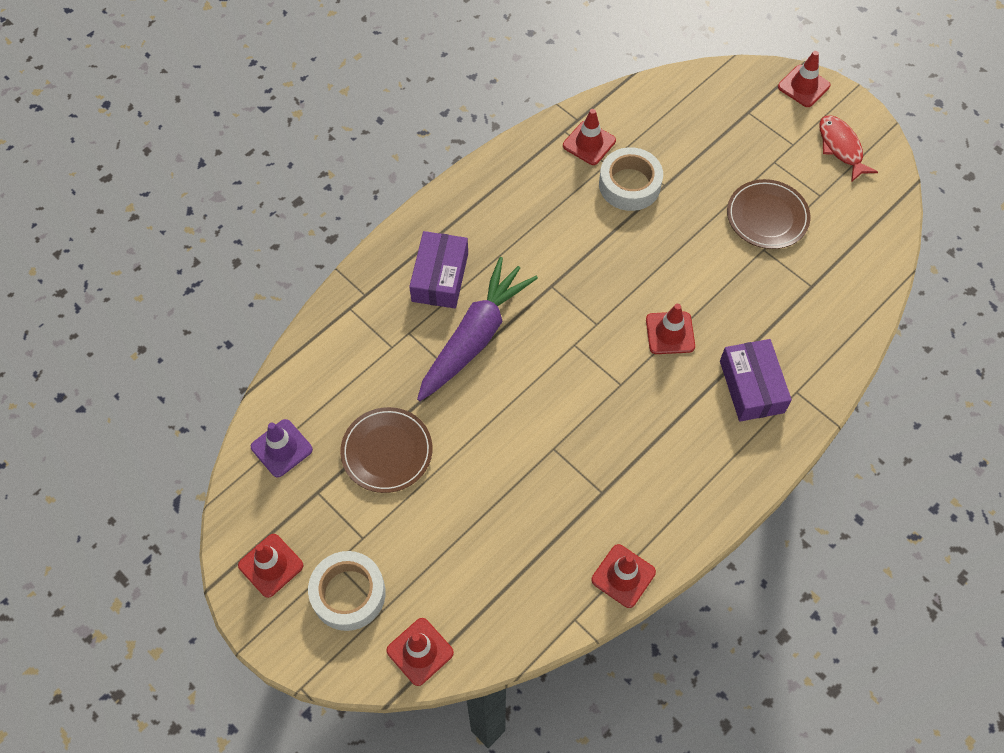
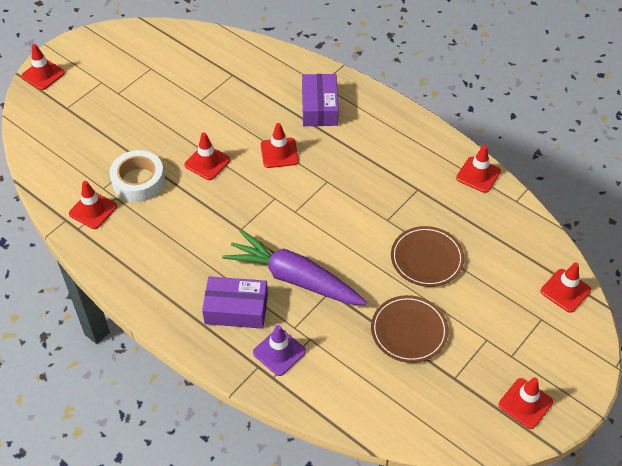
camera: 95 degrees left, 10 degrees down
purple traffic cone [251,419,313,477] -> purple traffic cone moved to [253,325,306,376]
white tape [308,551,386,631] -> none
purple box [720,339,792,421] -> purple box turned 75 degrees counterclockwise [302,74,339,126]
brown plate [727,179,810,249] -> brown plate moved to [391,226,464,287]
red fish [819,115,878,182] -> none
none -> red traffic cone [184,133,230,180]

